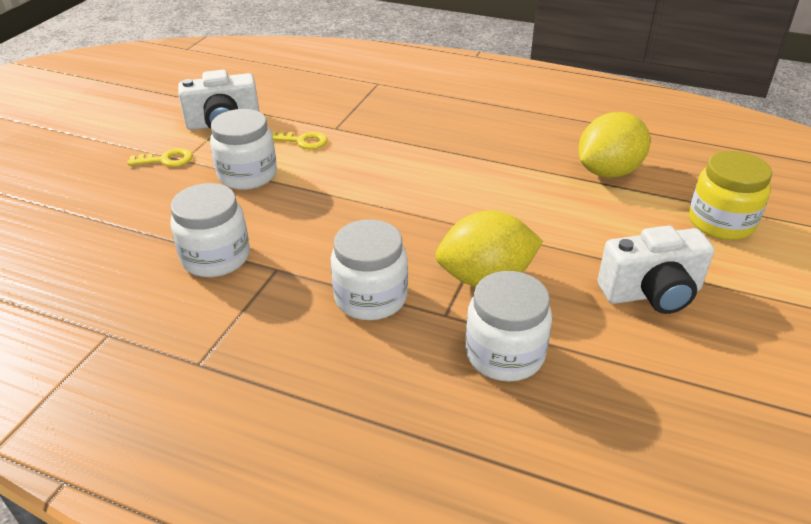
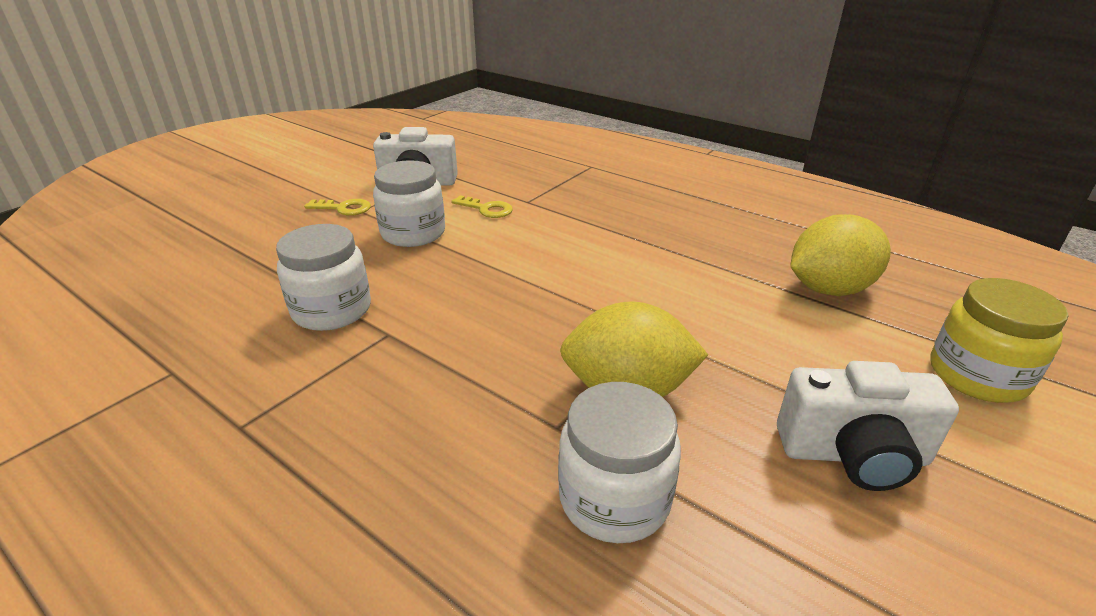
camera: 15 degrees right, 5 degrees down
white jar [331,220,408,320] -> none

